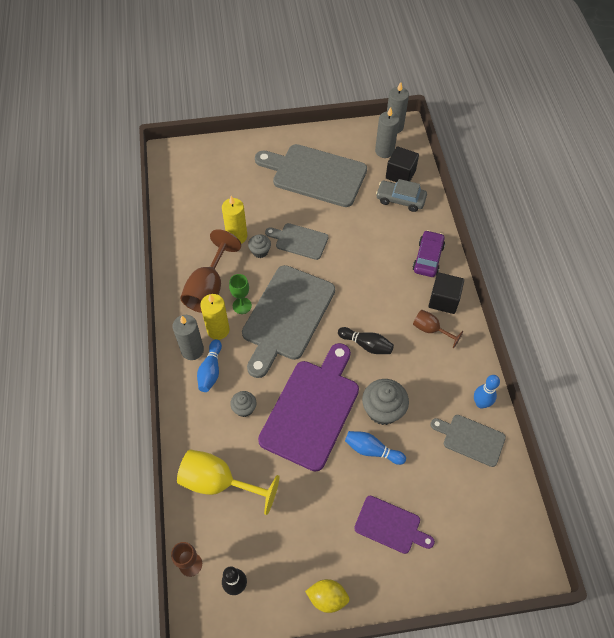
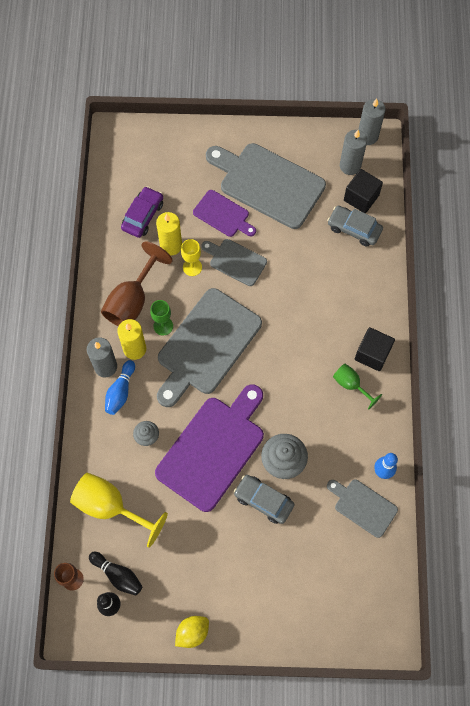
camera: 10 degrees right, 10 degrees up
grey cupcake [248,234,271,258] -> yellow goblet [181,239,202,276]
yellow lemon [305,579,350,613] -> yellow lemon turned 60 degrees counterclockwise [175,616,209,648]
black bowling pin [338,327,394,354] -> black bowling pin moved to [89,552,143,595]
blue bowling pin [345,431,406,465] -> grey car [234,475,295,524]
purple cutting board [354,496,435,554] -> purple cutting board moved to [193,190,256,237]
purple car [413,230,445,277] -> purple car moved to [121,186,163,238]
brown goblet [413,310,464,348] -> green goblet [333,364,382,410]

